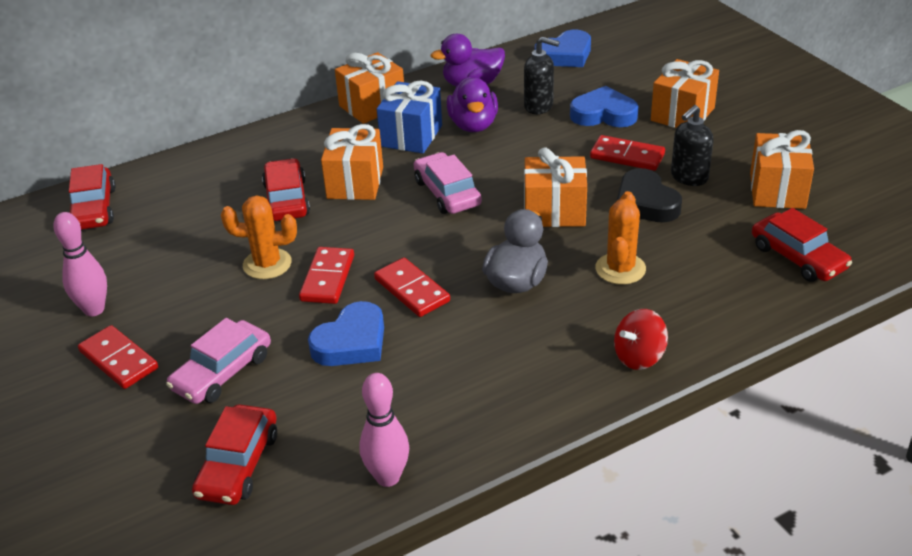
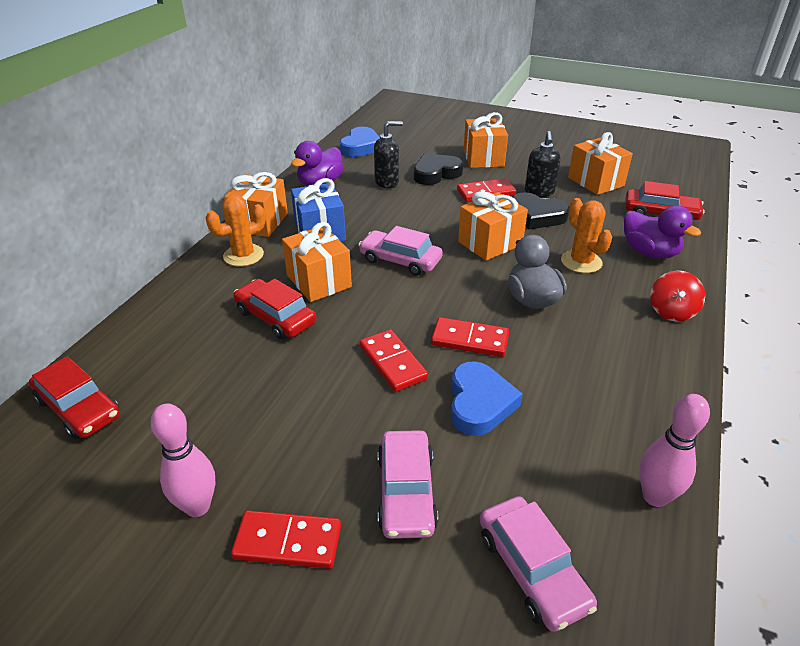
camera: 40 degrees left, 0 degrees up
red car [192,404,277,505] -> pink car [480,496,597,632]
orange cactus [221,196,297,279] -> orange cactus moved to [206,194,266,266]
purple duck [447,77,498,132] -> purple duck moved to [624,205,701,259]
blue heart [570,86,638,127] -> black heart [414,153,463,185]

